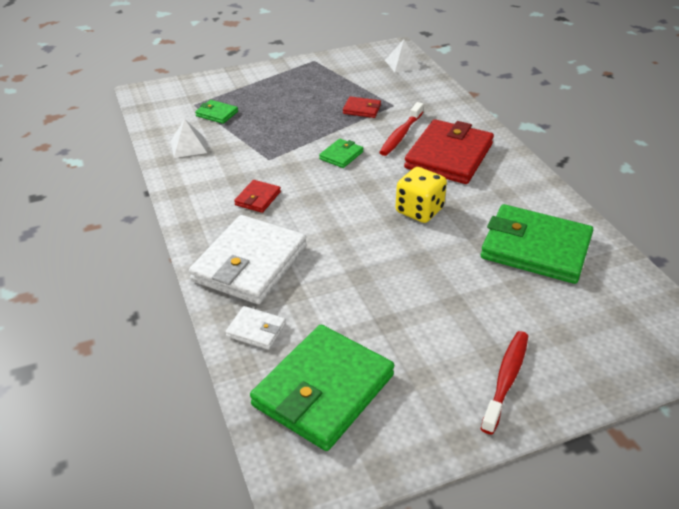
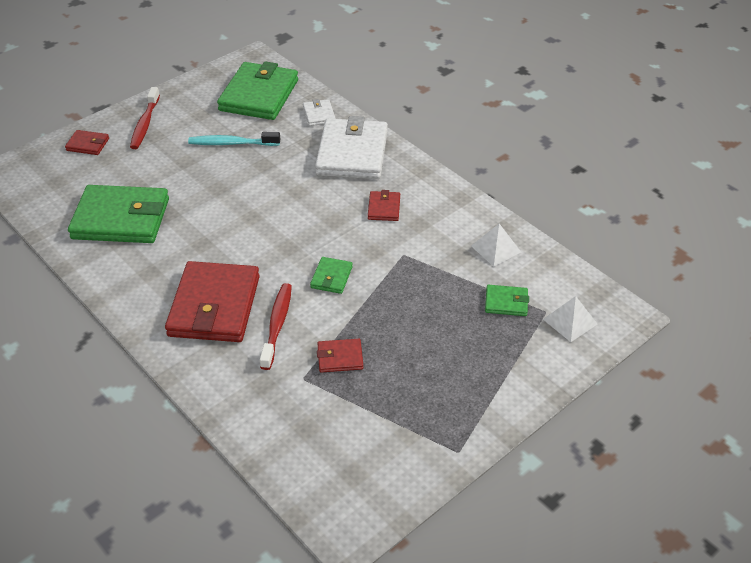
camera: 160 degrees right, 5 degrees up
white wallet [225,306,286,350] -> white wallet turned 75 degrees clockwise [303,99,336,126]
white pyramid [385,40,421,72] -> white pyramid moved to [543,296,597,342]
yellow dice [395,167,447,223] -> none
none -> red wallet [65,130,109,155]
none -> turquoise toothbrush [188,132,280,146]

